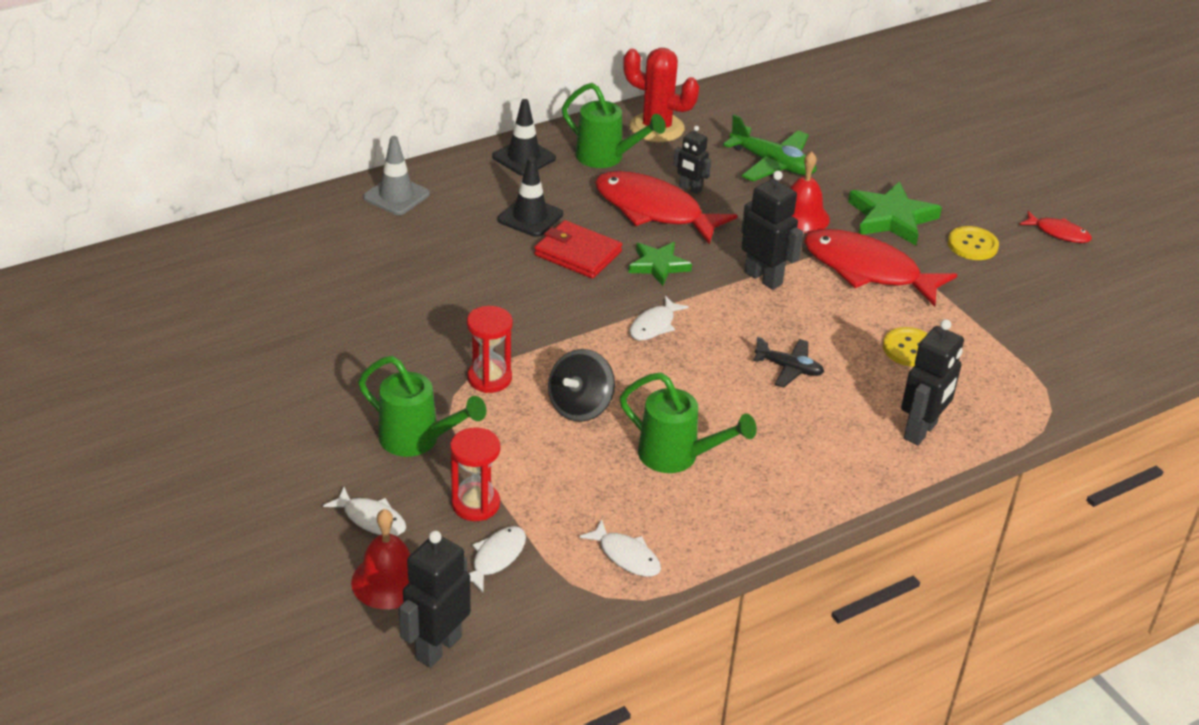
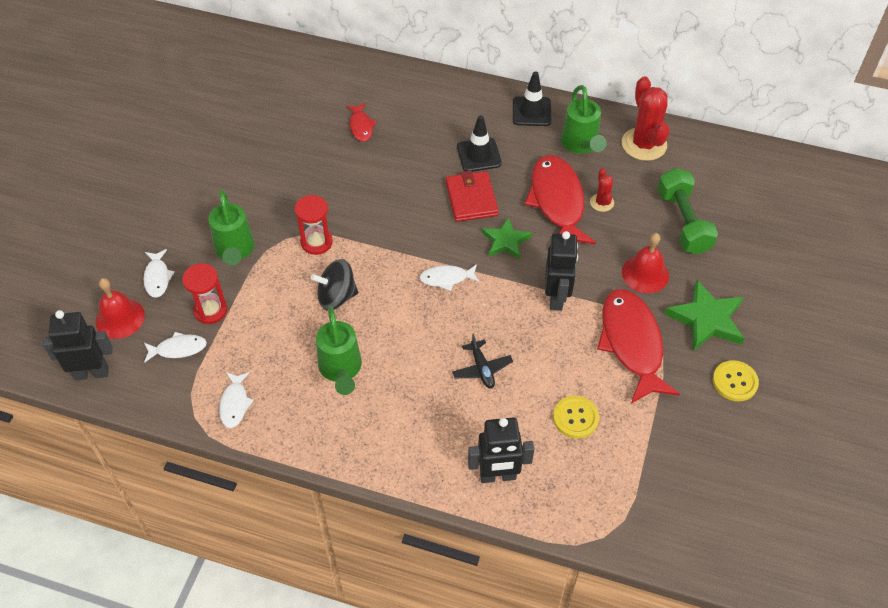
camera: 50 degrees right, 15 degrees up
grey traffic cone [363,136,430,215] -> none
black robot [673,126,711,194] -> red cactus [590,168,614,212]
green plane [723,114,817,181] -> green dumbbell [658,168,718,255]
red fish [1019,211,1092,243] -> red fish moved to [347,103,376,142]

